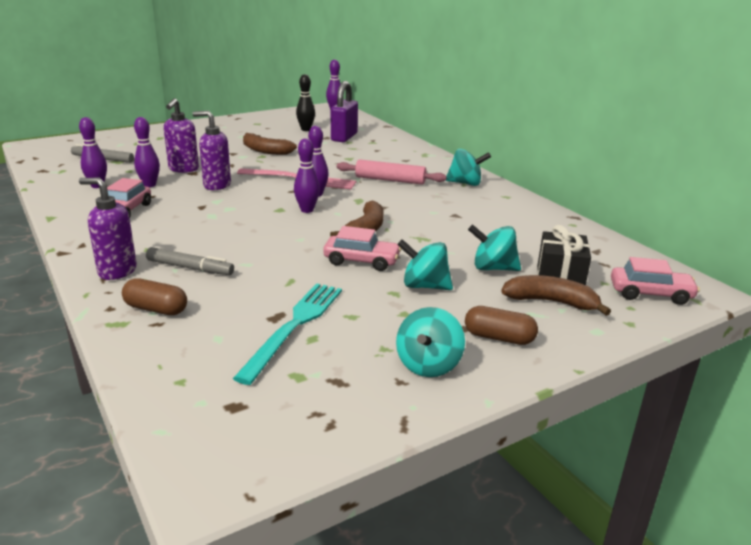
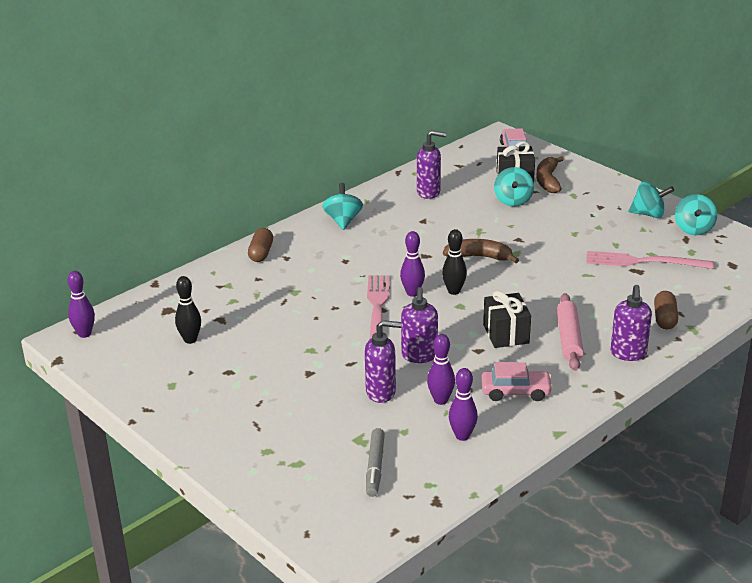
camera: 100 degrees left, 5 degrees up
grey marker [146,247,234,275] -> none
turquoise fork [233,283,342,385] -> pink fork [586,251,714,269]
brown banana [243,133,297,155] -> none
purple bowling pin [294,138,320,213] -> black bowling pin [442,229,467,295]
pink car [323,226,401,271] -> none
purple padlock [331,81,358,142] -> none
pink rolling pin [337,159,447,185] -> pink rolling pin moved to [557,293,584,371]
turquoise spinning top [397,239,453,290] -> turquoise spinning top moved to [675,194,717,235]
brown capsule [465,306,538,345] -> brown capsule moved to [248,228,273,262]
none -> purple soap dispenser [417,130,446,199]
none -> black gift [483,291,531,348]

